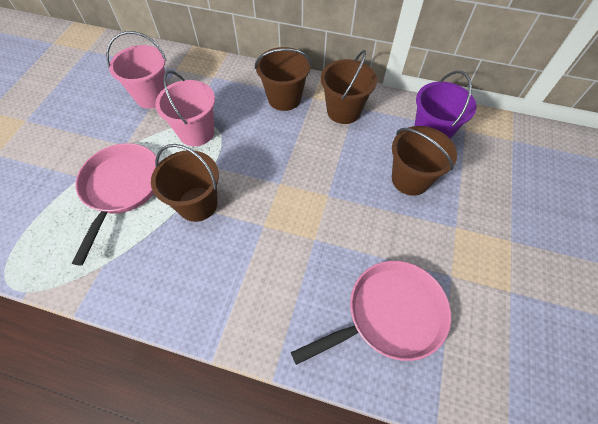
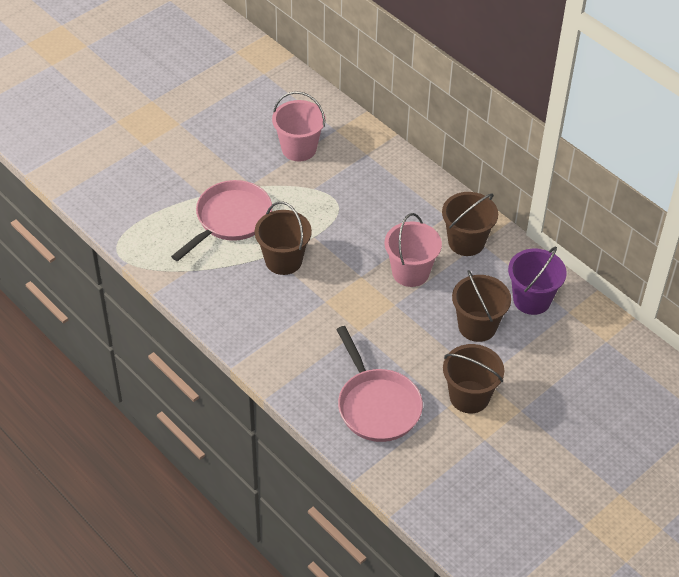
camera: 30 degrees right, 10 degrees down
pink bucket [155,70,215,146] -> pink bucket moved to [384,213,442,287]
brown bucket [255,47,312,111] -> brown bucket moved to [443,344,504,414]
pink pan [291,261,451,365] -> pink pan turned 60 degrees clockwise [336,326,423,442]

